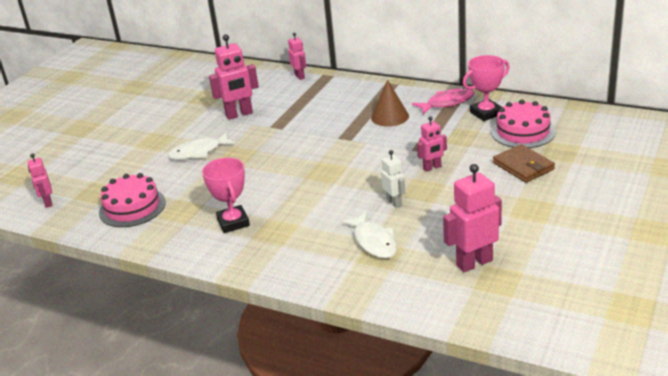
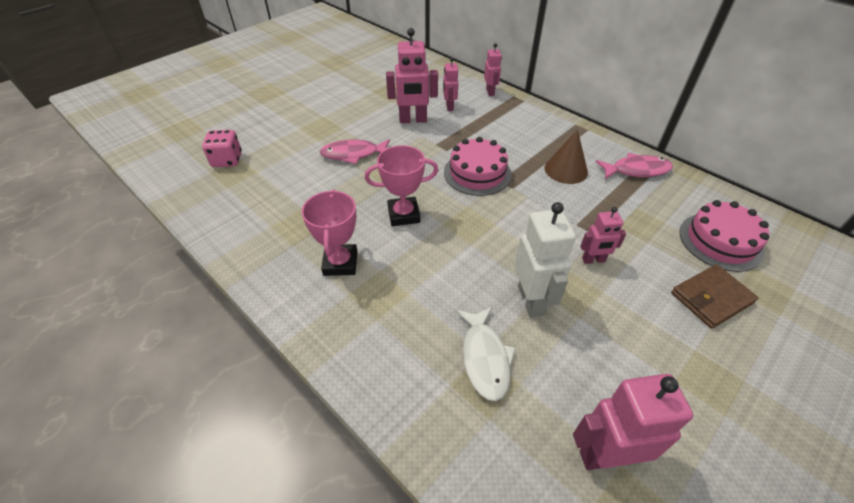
camera: 15 degrees right, 15 degrees up
pink robot [28,153,53,208] -> pink robot moved to [443,57,458,111]
pink cake [99,173,166,227] -> pink cake moved to [444,137,512,196]
white fish [168,132,236,160] -> pink fish [320,139,390,164]
white robot [381,150,405,208] -> white robot [515,202,576,318], size x1.70
pink trophy [463,55,510,121] -> pink trophy moved to [365,145,438,226]
brown wallet [493,144,555,183] -> brown wallet turned 75 degrees clockwise [671,264,758,329]
none -> pink dice [202,130,242,167]

